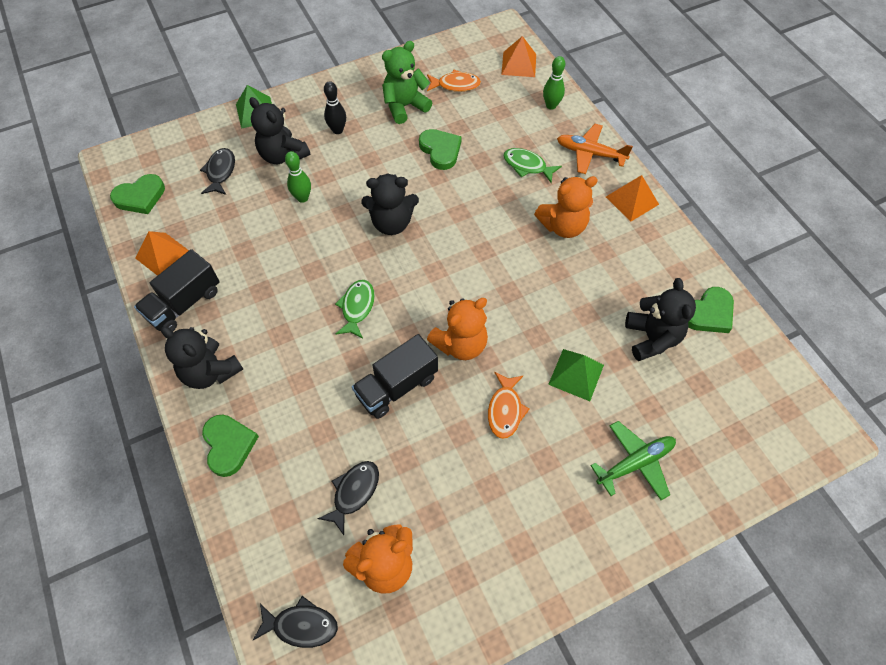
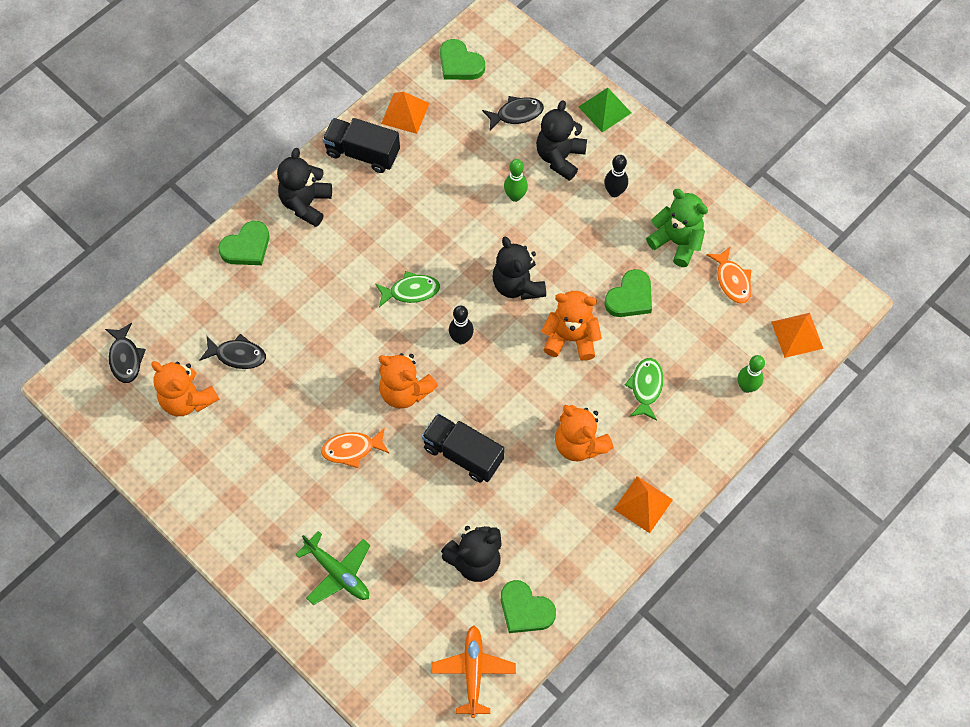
camera: 70 degrees right, 5 degrees up
black truck [352,334,438,419] -> black truck moved to [422,413,504,482]
green pyramid [548,349,604,401] -> none
orange plane [557,124,633,174] -> orange plane moved to [431,625,516,718]
none -> black bowling pin [449,306,474,344]
none -> orange teddy bear [542,291,602,361]

